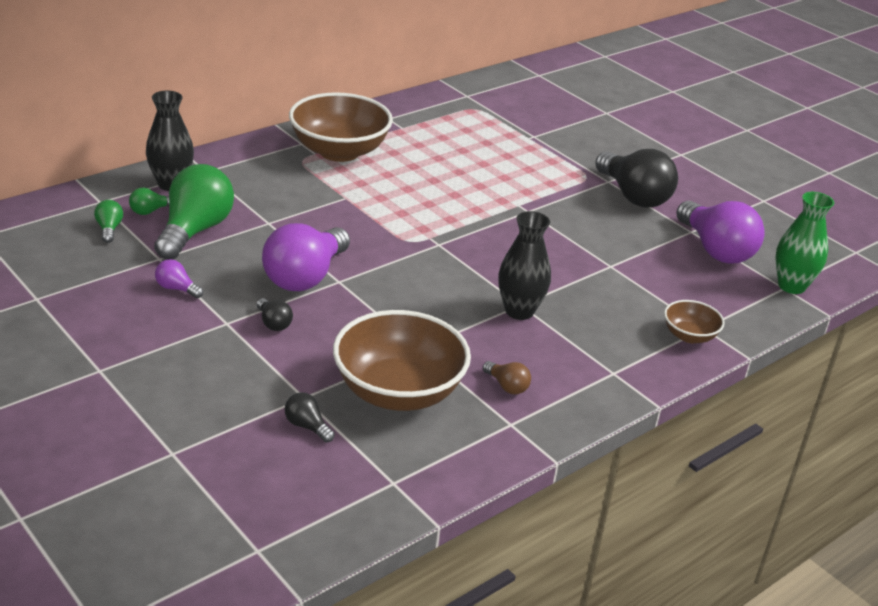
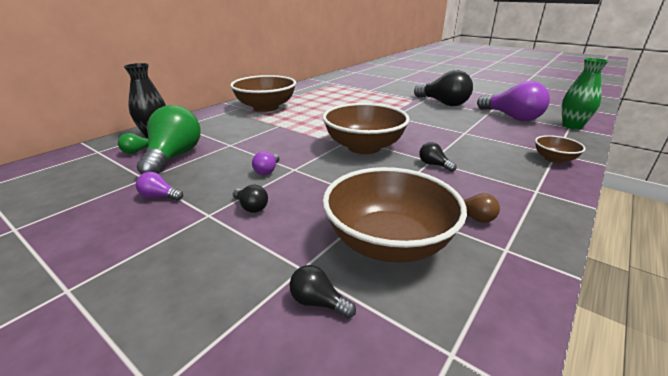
camera: 10 degrees left, 5 degrees down
green light bulb [94,200,123,243] -> none
purple light bulb [262,223,350,291] -> purple light bulb [252,152,280,175], size x0.44
black vase [498,211,551,320] -> black light bulb [419,142,457,172]
none -> brown bowl [322,103,410,154]

